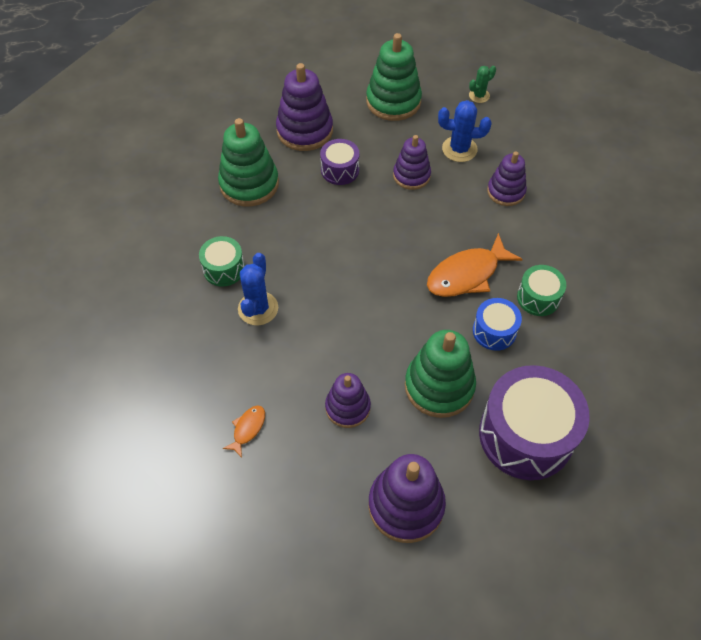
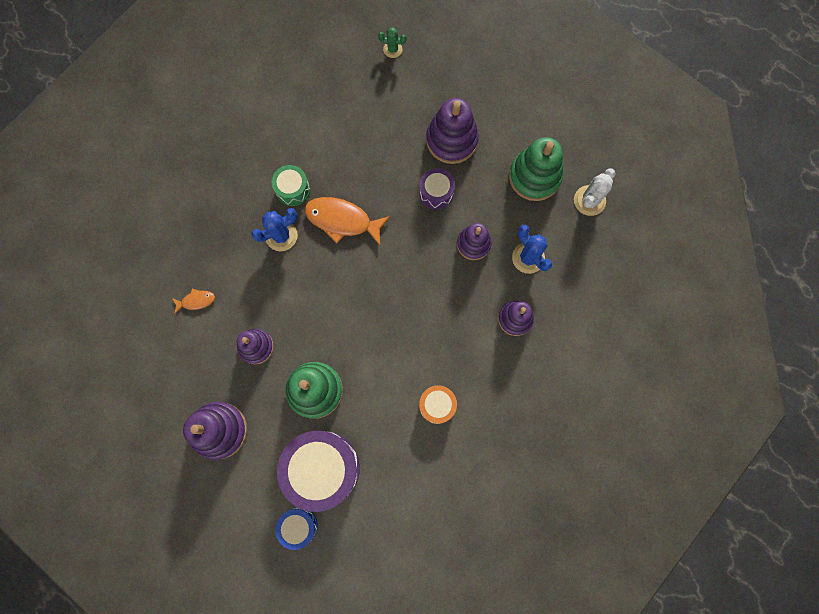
camera: 50 degrees right, 20 degrees up
green stacking toy [218,118,279,206] -> none
orange fish [427,233,523,297] -> orange fish moved to [305,197,390,245]
green cactus [469,66,496,103] -> green cactus moved to [378,27,406,58]
blue drum [473,298,522,351] -> blue drum moved to [275,507,318,550]
green drum [517,265,566,316] -> orange drum [419,385,457,424]
none -> white cactus [574,168,616,216]

